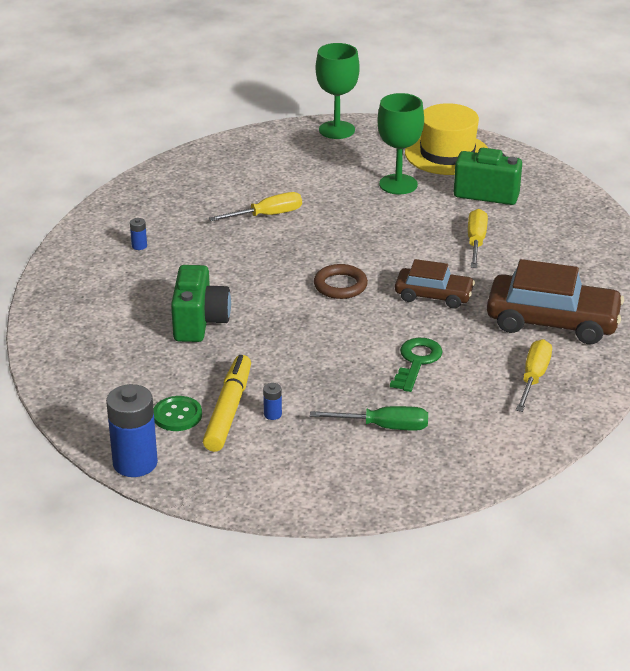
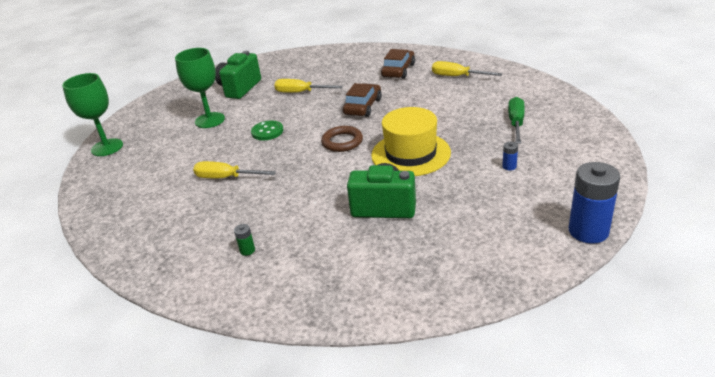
camera: 80 degrees left, 0 degrees up
blue battery [130,218,147,250] -> green battery [234,224,255,256]
green button [154,396,202,431] -> green button moved to [251,120,284,140]
yellow marker [203,355,251,452] -> none
yellow screwdriver [209,192,302,221] -> yellow screwdriver turned 60 degrees counterclockwise [193,161,276,178]
green key [390,338,442,392] -> none
yellow hat [405,103,488,175] -> yellow hat moved to [371,107,451,176]
brown car [487,259,624,344] -> brown car [381,49,415,79], size x0.60

